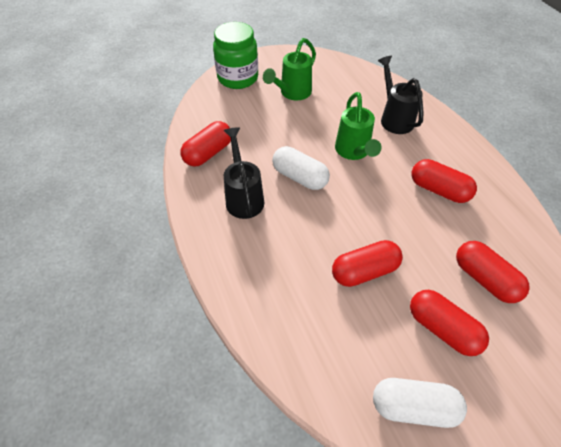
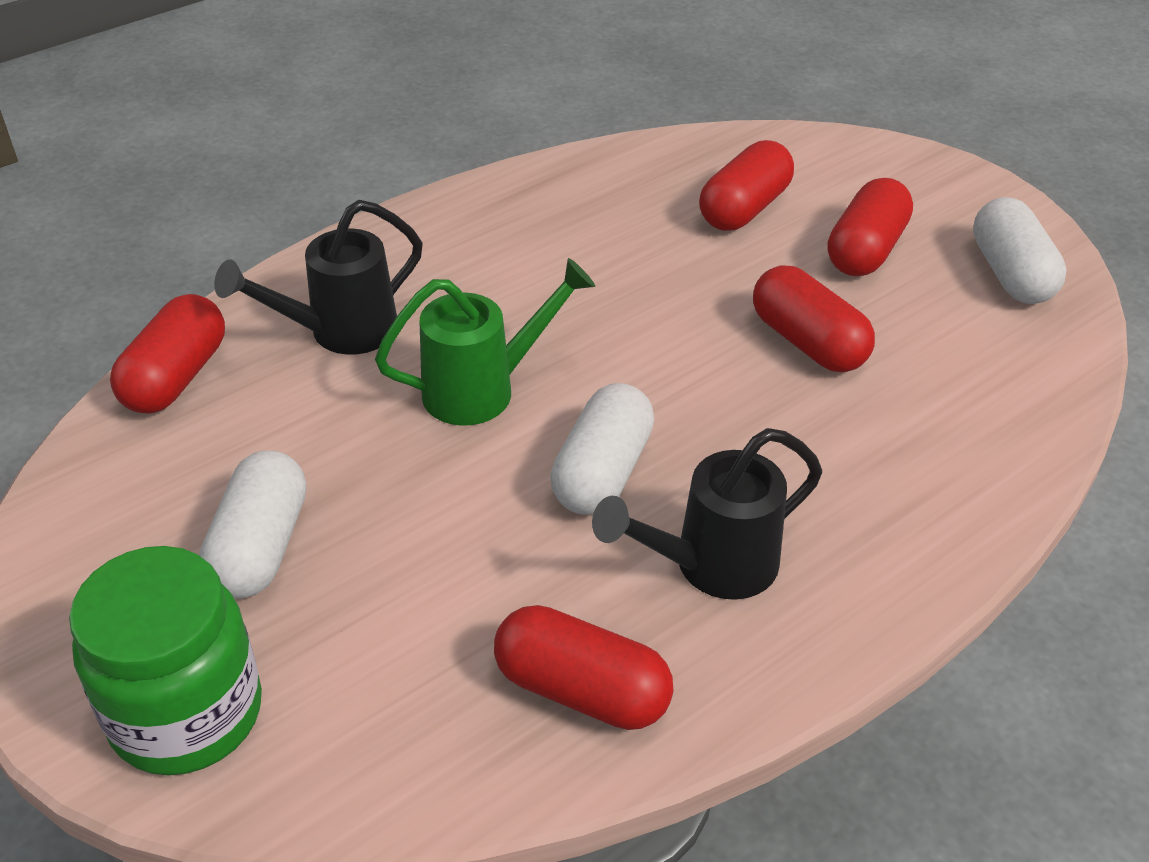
camera: 105 degrees left, 10 degrees down
green watering can [263,38,316,100] -> white capsule [199,451,306,599]
red capsule [412,159,477,203] -> red capsule moved to [110,294,225,414]

